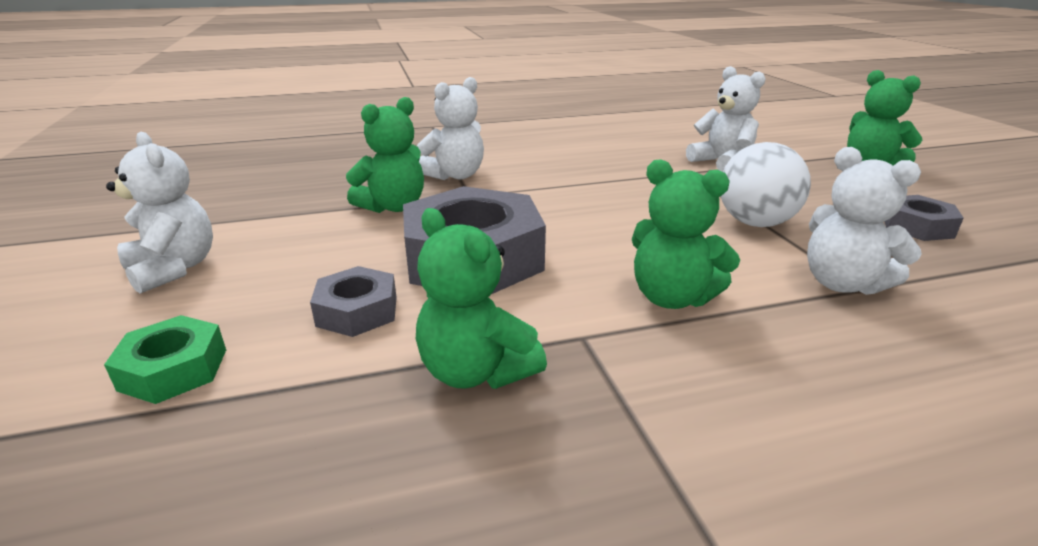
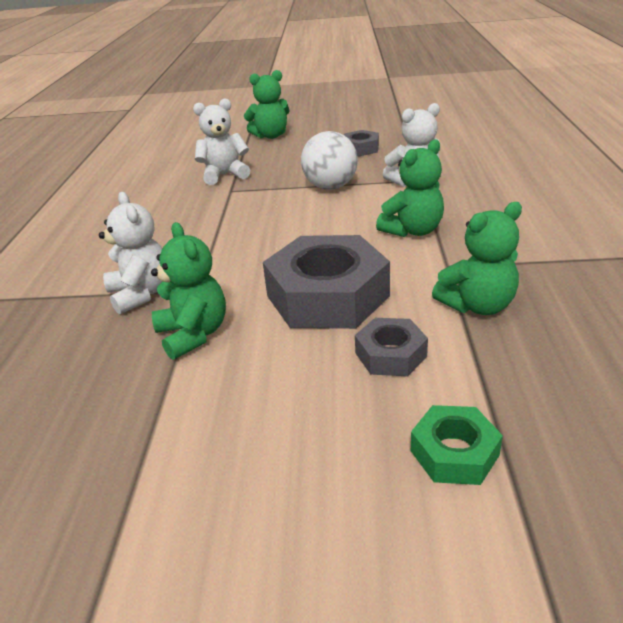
camera: 70 degrees left, 5 degrees up
white teddy bear [106,132,213,294] -> none

